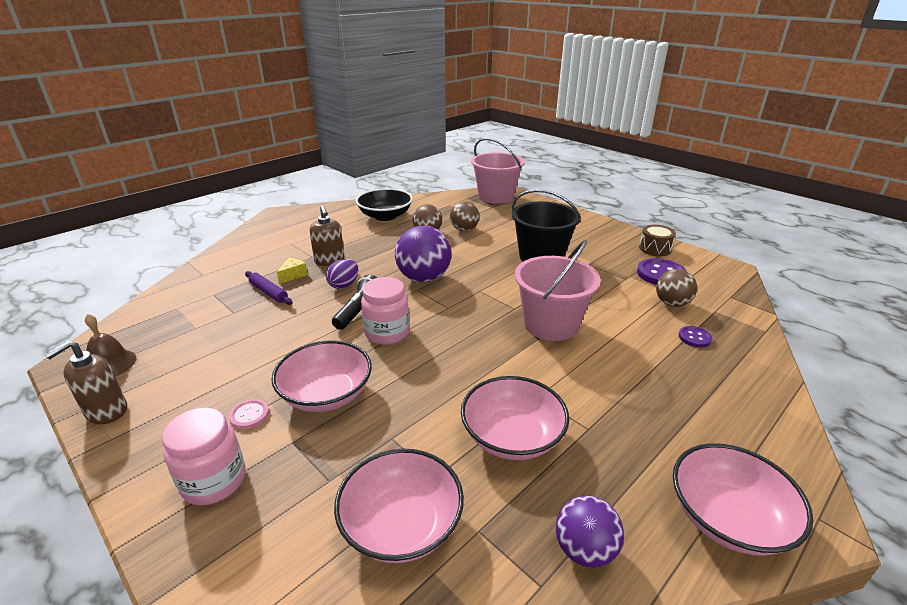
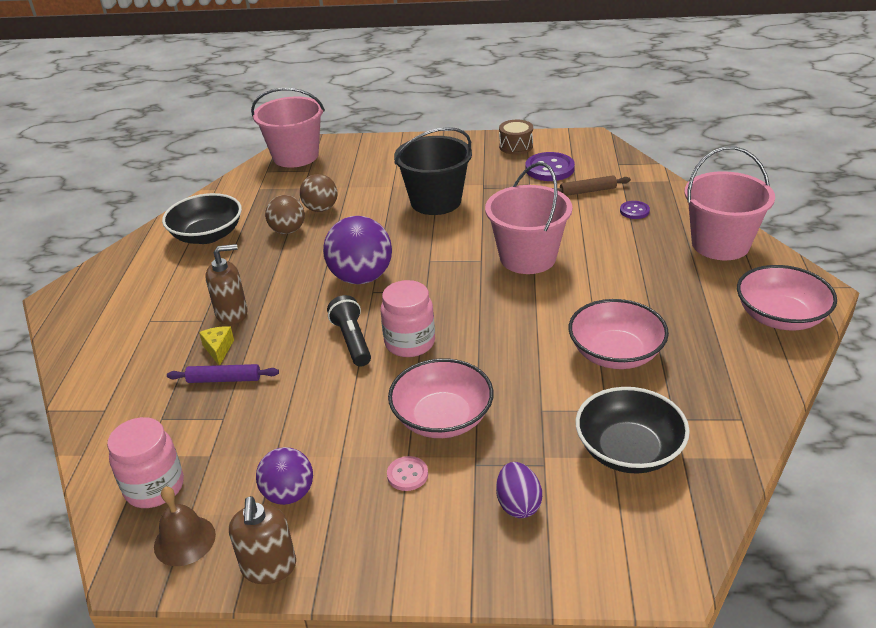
camera: 40 degrees left, 5 degrees up
pink jar [162,407,246,505] -> pink jar moved to [107,417,184,508]
brown soap dispenser [309,205,345,266] -> brown soap dispenser turned 45 degrees counterclockwise [205,244,248,325]
purple egg [326,259,358,289] -> purple egg moved to [496,462,542,518]
pink bowl [334,449,464,563] -> black bowl [575,387,690,474]
purple ball [556,496,624,568] -> purple ball moved to [256,447,313,505]
brown ball [656,269,697,307] -> brown rolling pin [553,175,631,196]
none -> pink bucket [685,146,775,260]

